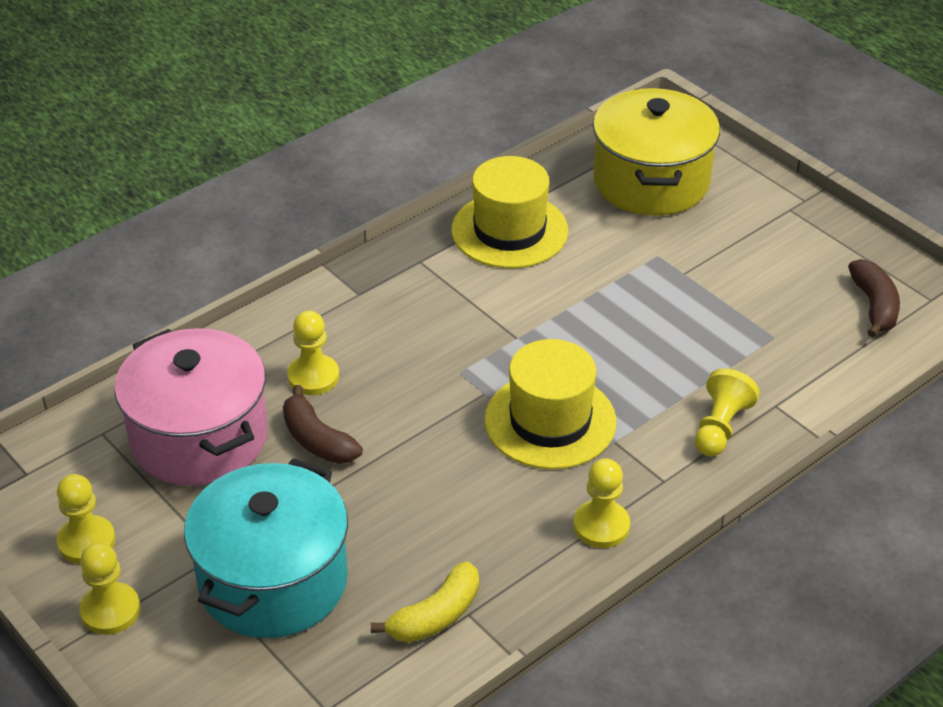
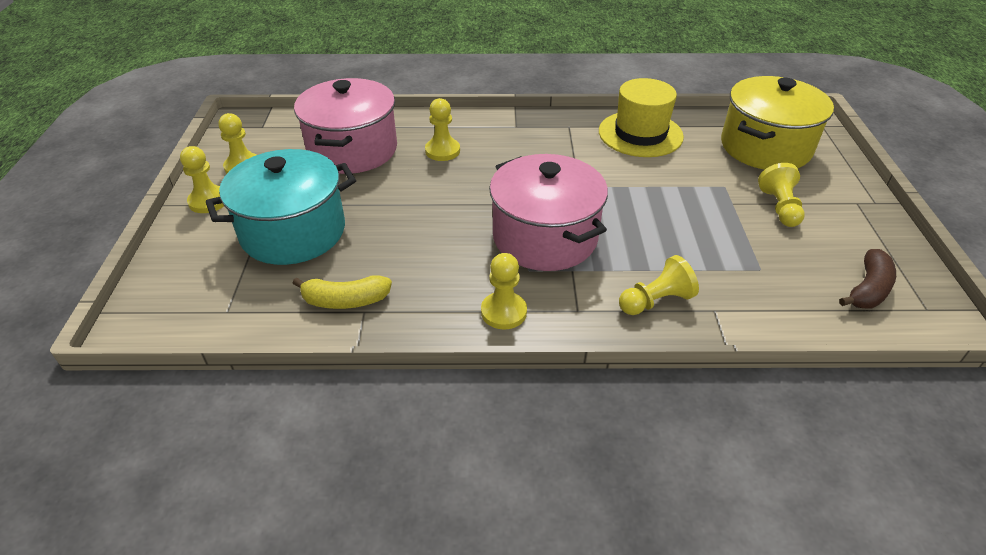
camera: 40 degrees right, 0 degrees up
brown banana [283,385,363,464] -> none
yellow hat [484,339,617,469] -> pink pot [489,154,608,271]
none -> yellow pawn [758,163,805,227]

